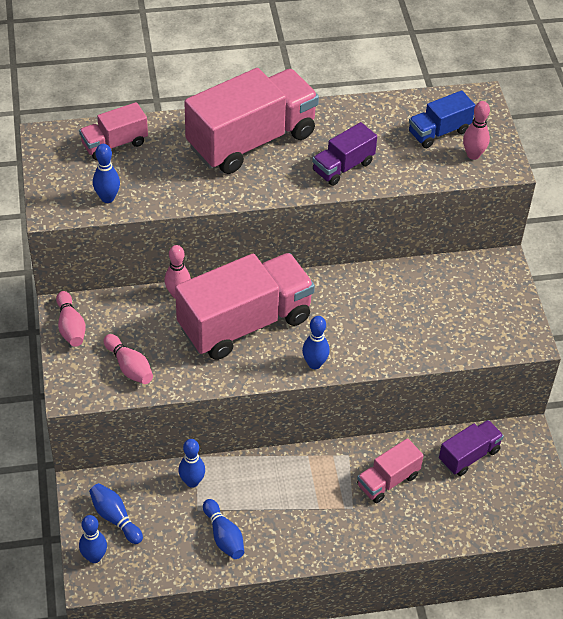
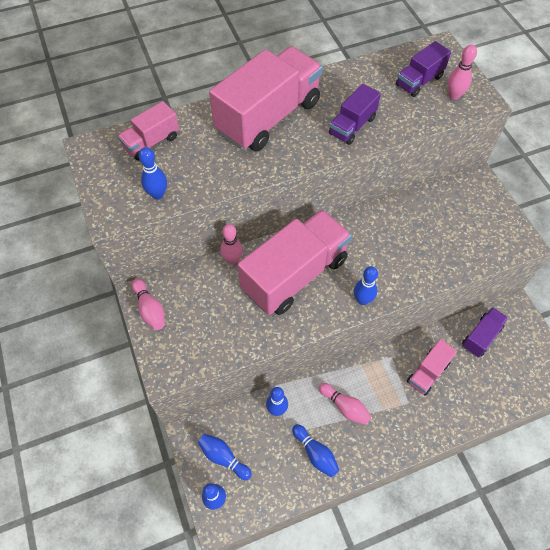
camera: 10 degrees left, 10 degrees up
pink bowling pin [103,334,153,384] -> pink bowling pin moved to [319,383,371,425]
blue truck [409,90,476,148] -> purple truck [396,41,451,97]

